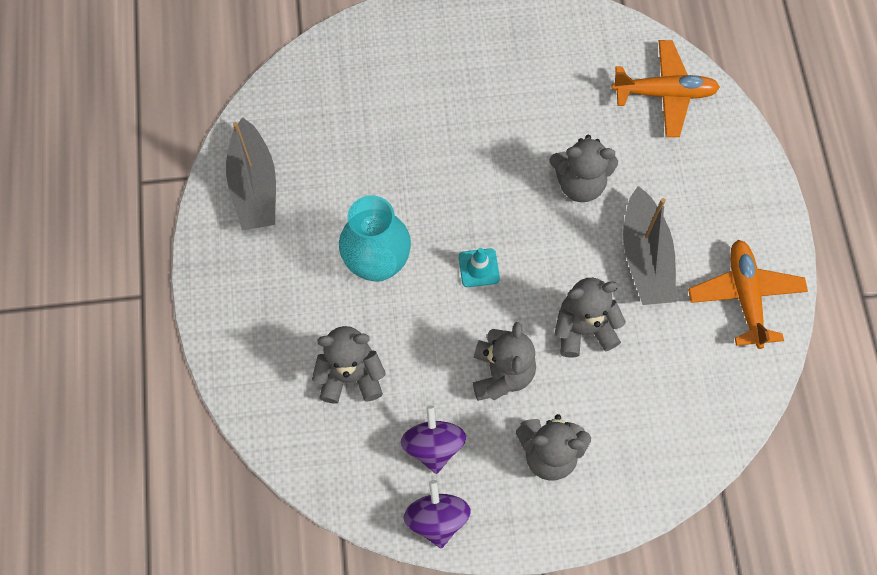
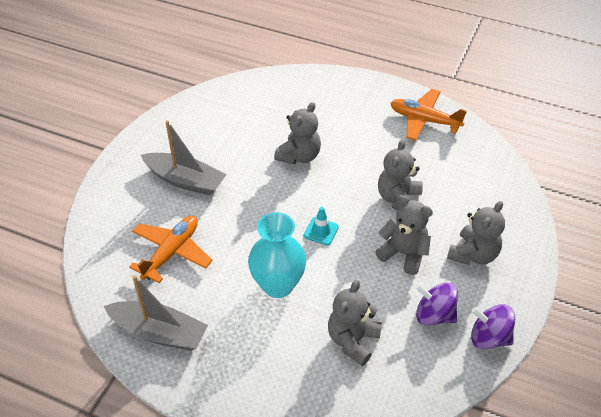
camera: 60 degrees left, 20 degrees down
orange plane [612,40,720,137] -> orange plane moved to [129,216,213,283]
grey boat [623,186,676,305] -> grey boat moved to [141,120,227,196]

